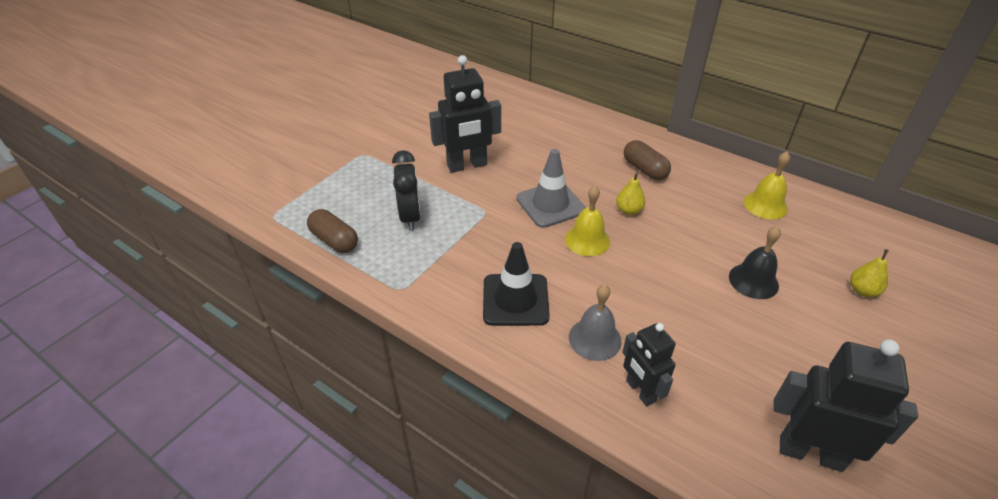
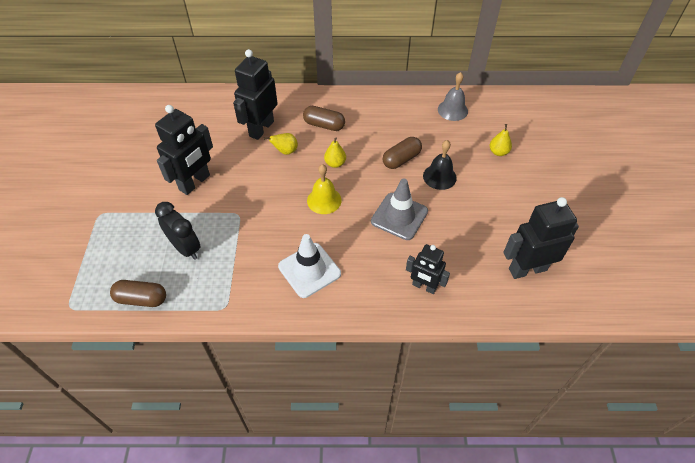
camera: 35 degrees left, 10 degrees up
black traffic cone [483,242,550,326] -> white traffic cone [278,234,341,298]
grey traffic cone [516,149,586,228] -> grey traffic cone moved to [371,178,428,240]
grey bell [569,284,622,361] -> grey bell moved to [438,72,468,121]
yellow bell [744,151,790,219] -> none
none -> black robot [233,49,278,140]
none -> yellow pear [263,133,298,155]
none -> brown capsule [383,137,422,169]

